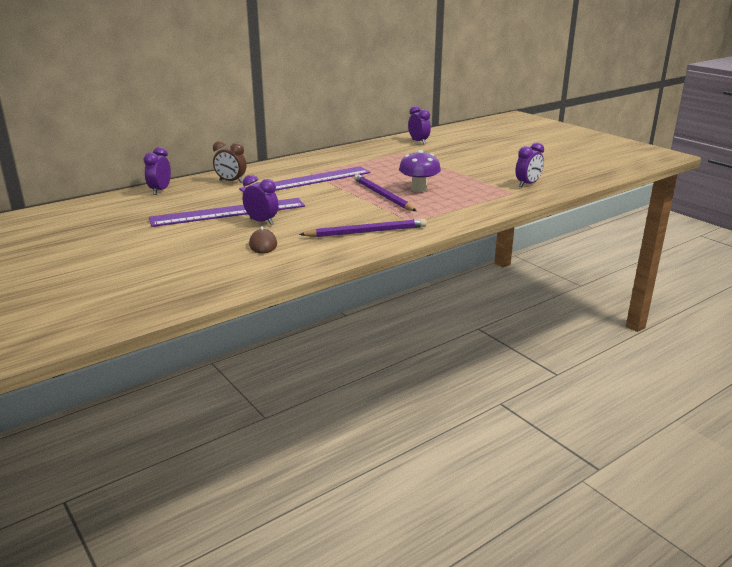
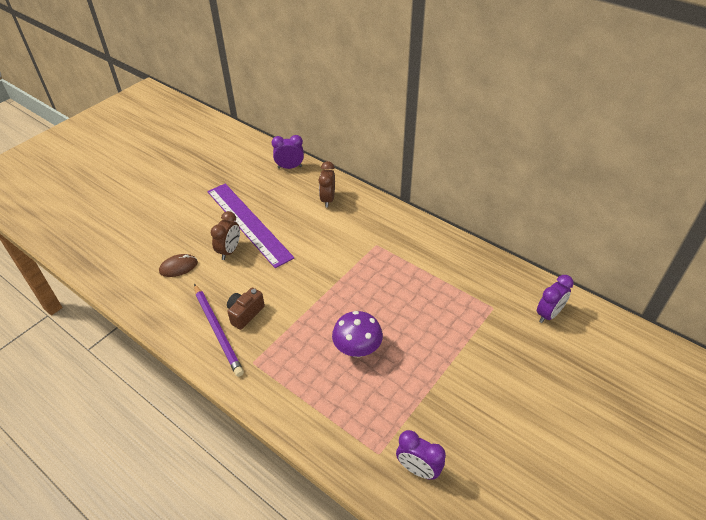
camera: 75 degrees right, 20 degrees up
purple ruler [239,166,370,193] -> none
purple clock [243,175,279,225] -> brown clock [211,211,240,260]
purple pencil [354,174,416,211] -> none
none -> brown camera [227,287,265,330]

